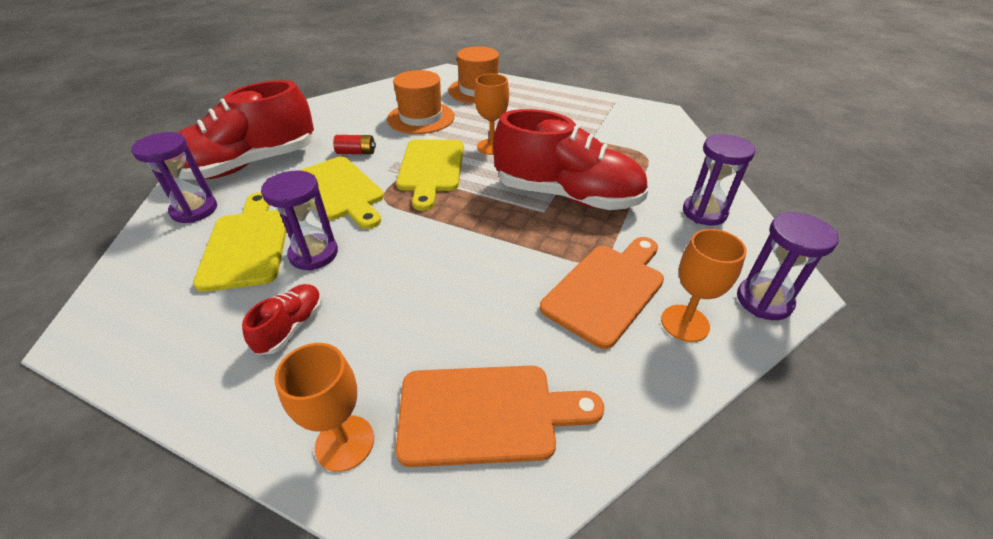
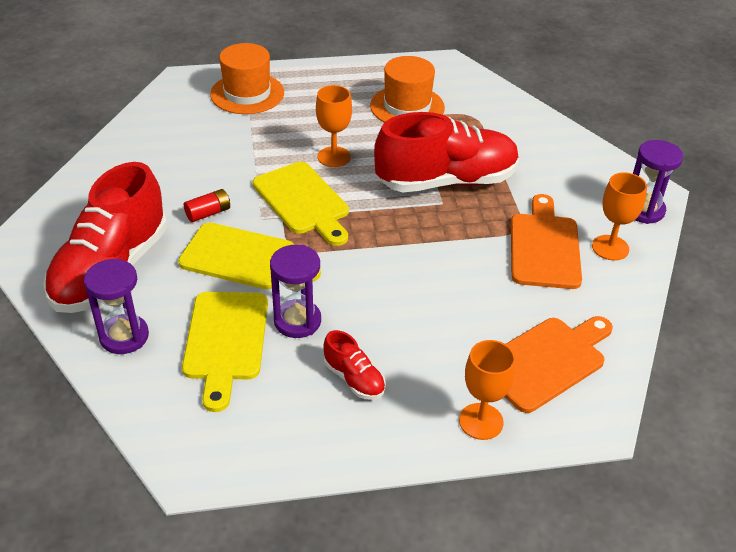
camera: 35 degrees left, 0 degrees up
yellow cutting board [193,192,287,292] -> yellow cutting board turned 135 degrees counterclockwise [182,292,268,412]
red shoe [242,284,322,355] -> red shoe turned 150 degrees clockwise [323,330,386,400]
orange hat [387,70,455,134] -> orange hat moved to [370,56,445,123]
purple hourglass [683,134,755,226] -> none

